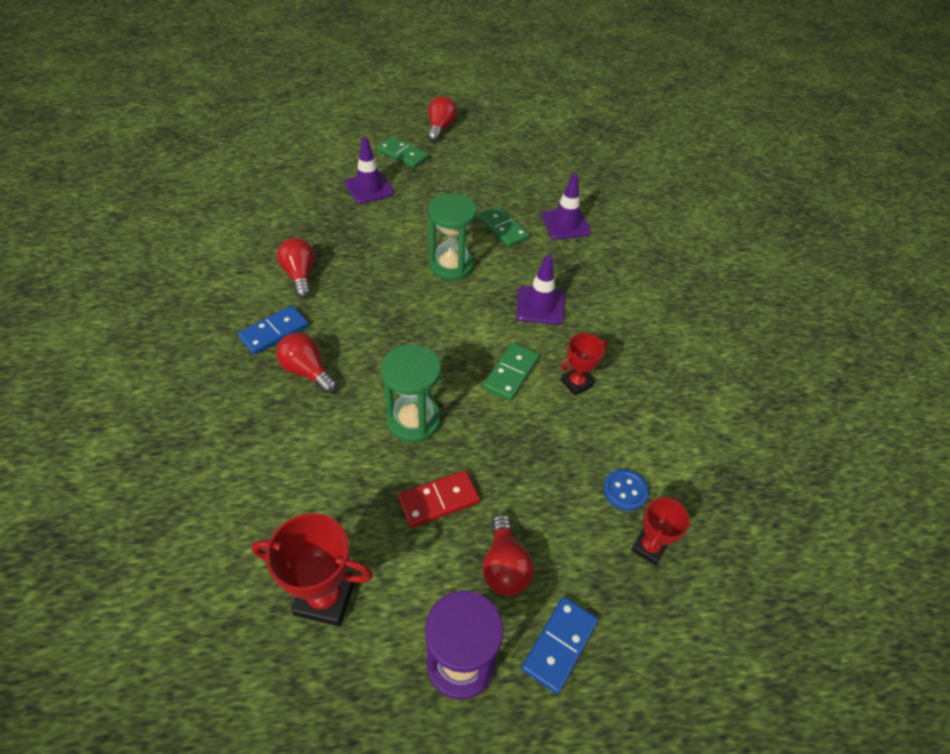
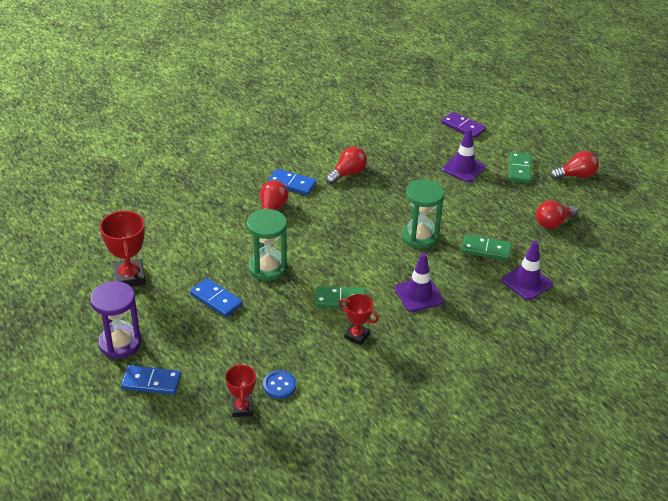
camera: 65 degrees right, 10 degrees down
red domino [398,470,480,528] -> blue domino [190,278,243,317]
green domino [478,206,529,247] -> green domino turned 75 degrees clockwise [462,234,512,261]
red light bulb [482,514,534,596] -> red light bulb moved to [536,200,579,229]
red trophy [631,497,690,566] -> red trophy turned 75 degrees clockwise [225,363,256,417]
none -> purple domino [441,112,486,139]

